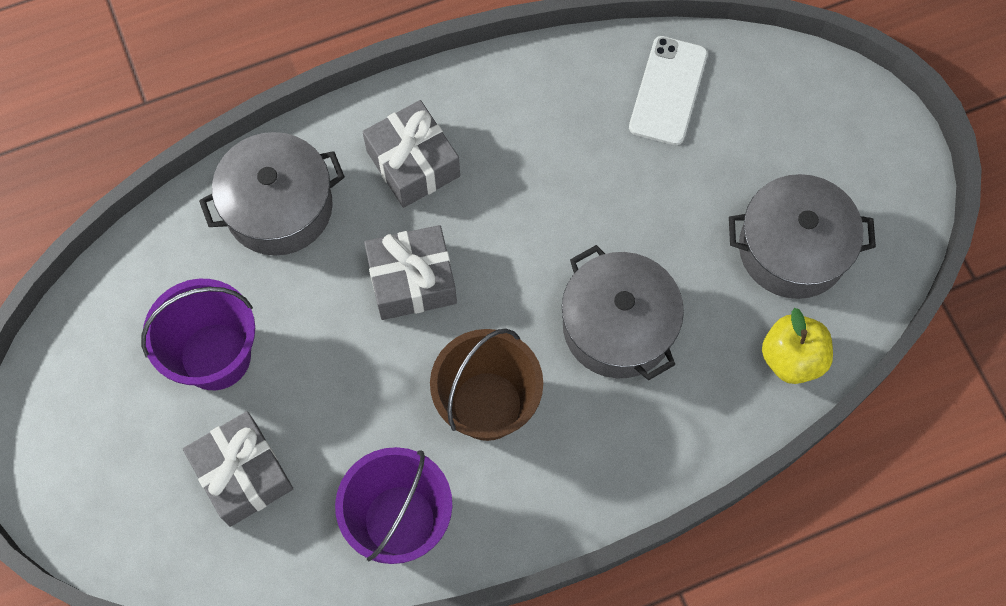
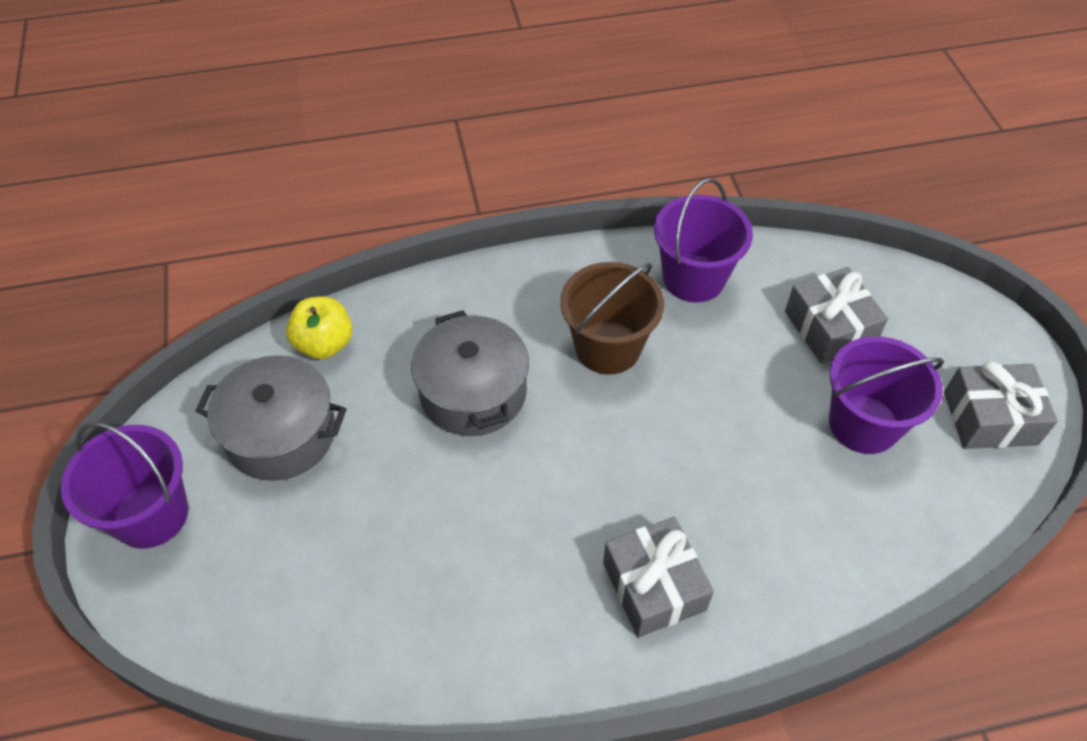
camera: 170 degrees left, 15 degrees down
grey pot [199,132,345,256] -> none
grey gift [364,225,457,320] -> grey gift moved to [944,361,1058,449]
white phone [629,36,708,145] -> none
none -> purple bucket [61,422,188,548]

